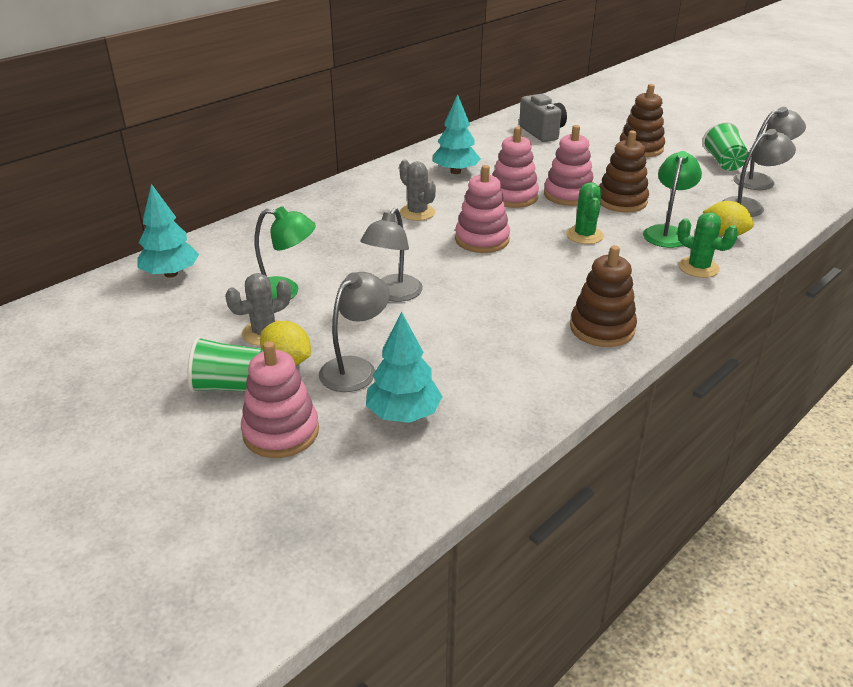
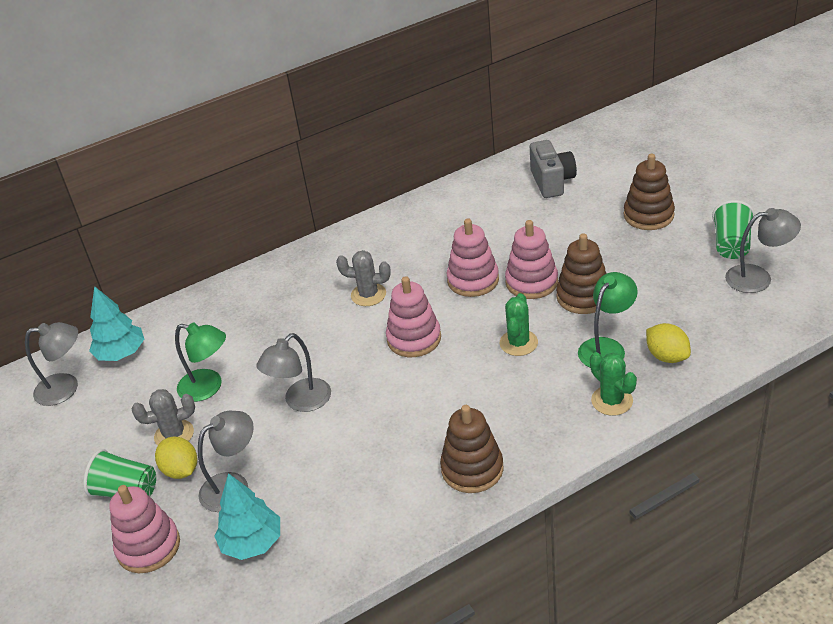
camera: 20 degrees right, 5 degrees up
grey cactus [399,159,436,221] -> grey cactus turned 60 degrees counterclockwise [336,250,391,306]
turquoise tree [433,94,481,174] -> none
grey lamp [723,129,796,217] -> grey lamp moved to [25,322,78,406]

